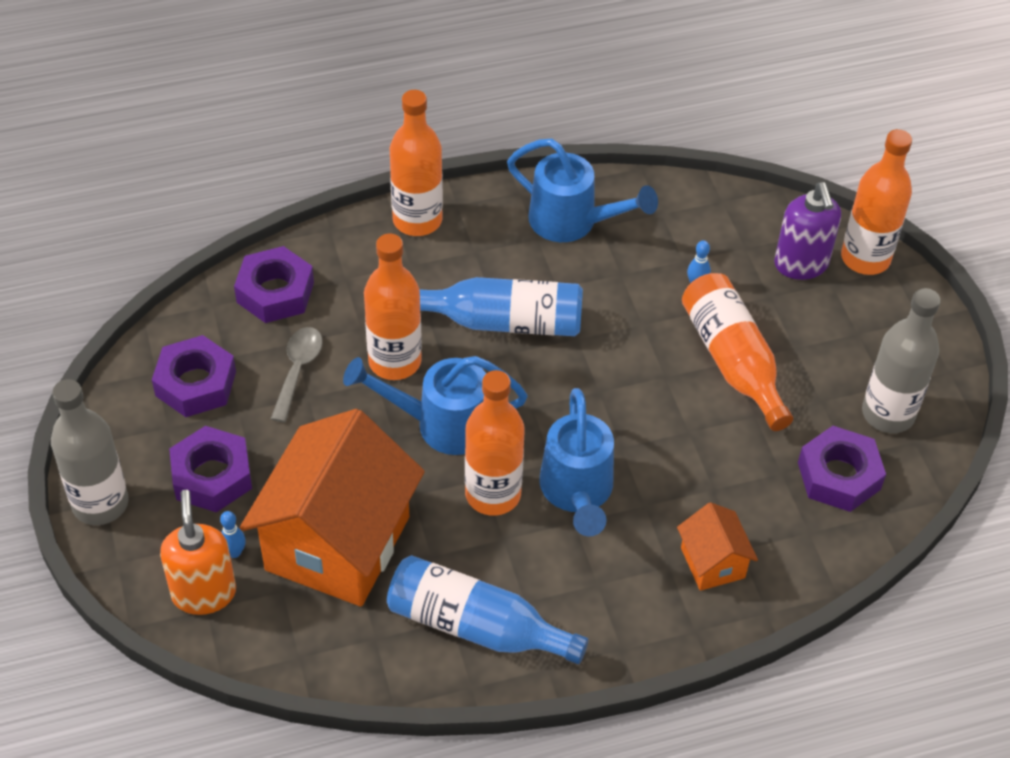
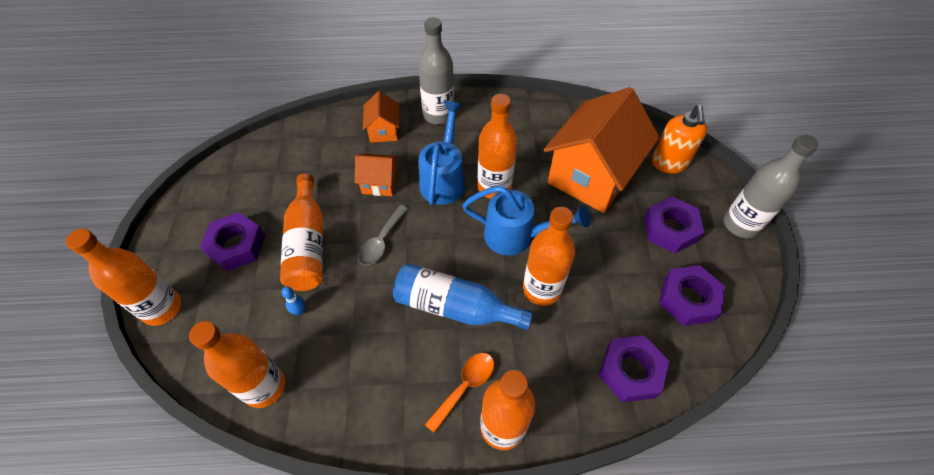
camera: 165 degrees left, 5 degrees up
blue bowling pin [220,511,246,558] -> none
grey spoon [271,327,323,422] -> grey spoon moved to [358,205,408,265]
blue bottle [387,555,589,664] -> none
blue watering can [507,139,658,242] -> none
purple soap dispenser [774,182,841,280] -> none
purple nut [798,426,886,512] -> purple nut moved to [200,212,265,271]
grey bottle [862,288,941,433] -> grey bottle moved to [418,18,454,124]
none -> orange bottle [189,321,285,408]
none -> orange house [355,153,398,196]
none -> orange spoon [425,353,494,433]

